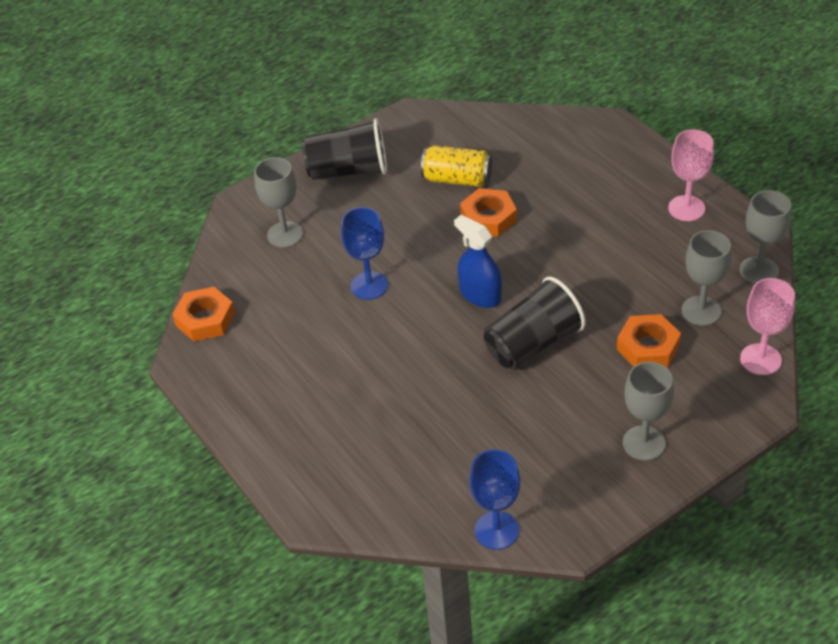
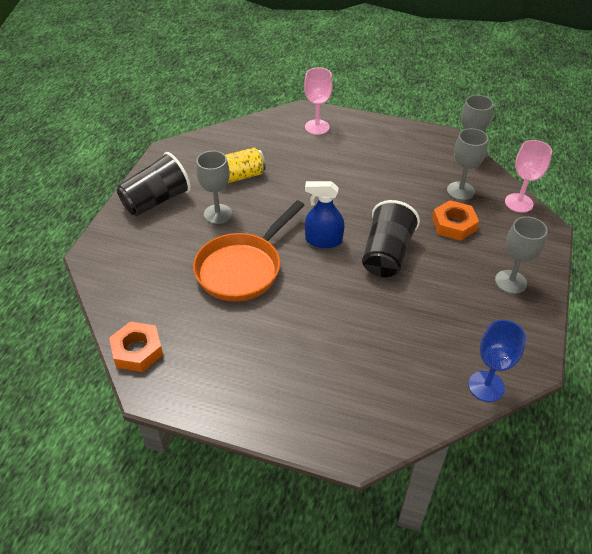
camera: 40 degrees left, 0 degrees up
grey goblet [254,157,303,248] -> grey goblet moved to [196,151,232,224]
blue goblet [341,207,388,300] -> orange pan [193,200,305,302]
orange nut [460,188,517,237] -> none
pink goblet [668,129,714,221] -> pink goblet moved to [304,68,333,135]

